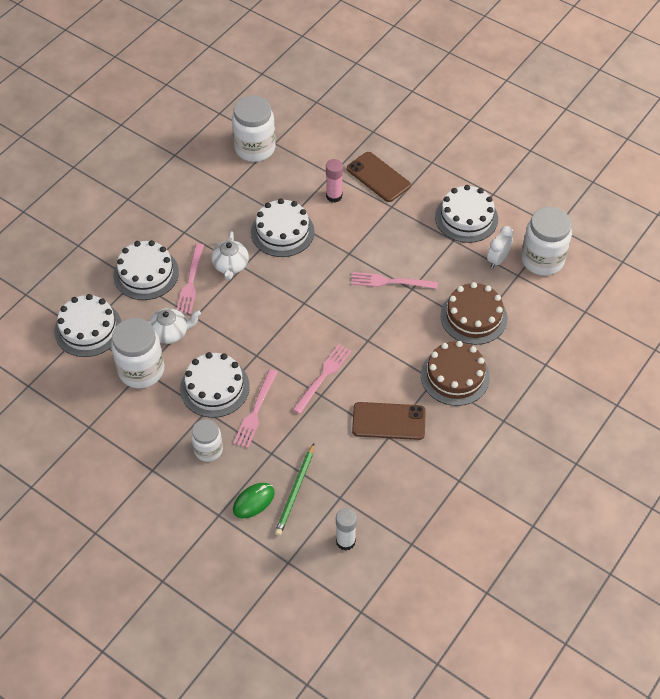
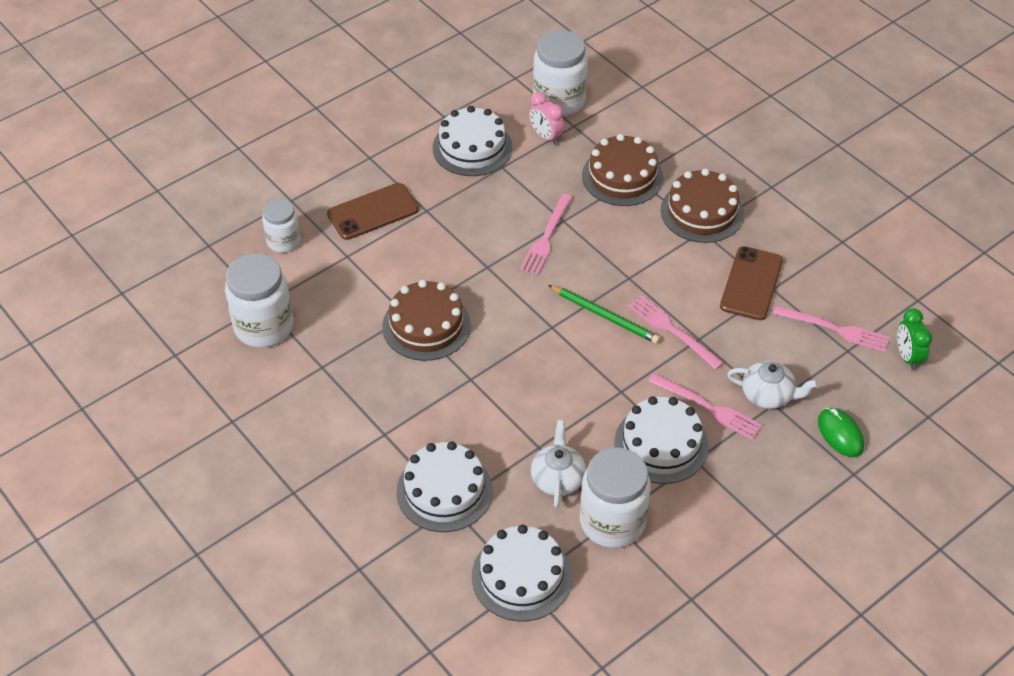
camera: 75 degrees left, 5 degrees down
pink fork [177,244,204,314] -> pink fork moved to [773,305,890,352]
white jar [191,419,223,462] -> white jar moved to [262,199,301,253]
white teapot [211,231,249,280] -> white teapot moved to [727,361,818,409]
white cake [251,198,315,257] -> brown cake [382,280,471,361]
green pencil [275,443,314,536] -> green pencil moved to [548,285,660,344]
pink glue stick [326,159,343,203] -> none
white glue stick [336,508,357,551] -> green clock [897,308,932,371]
white clock [487,226,513,268] -> pink clock [529,92,565,145]

